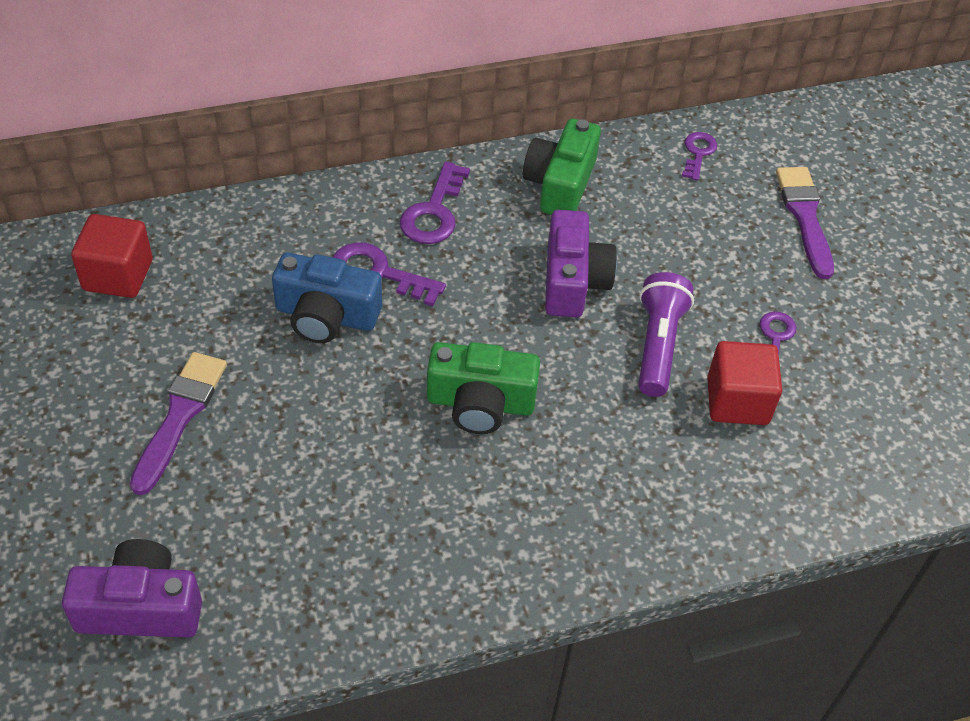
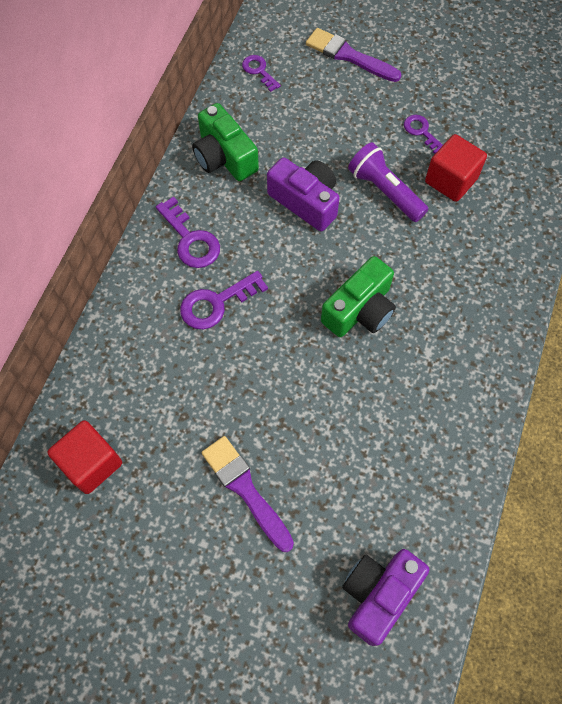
camera: 50 degrees left, 15 degrees up
blue camera [272,252,382,343] -> none

